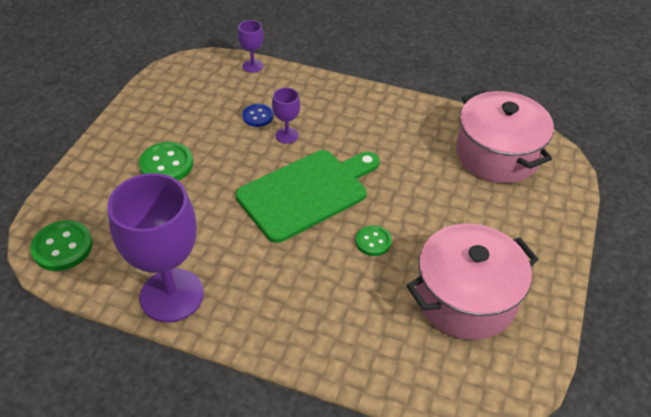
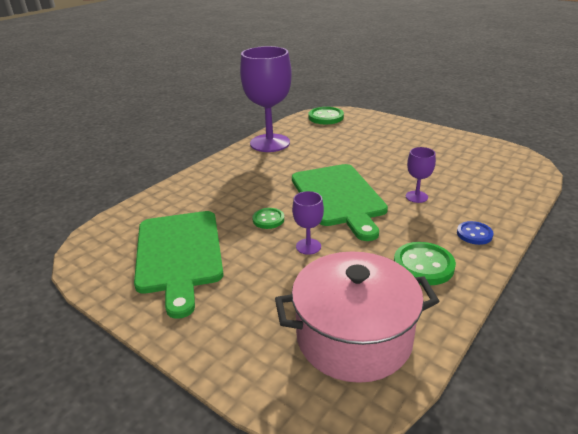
camera: 110 degrees right, 15 degrees down
green button [139,142,193,181] -> green button moved to [394,242,456,285]
purple goblet [238,20,263,73] -> purple goblet moved to [292,191,324,255]
blue button [242,104,273,127] -> blue button moved to [457,221,494,245]
pink pot [406,224,539,340] -> green cutting board [134,211,224,319]

